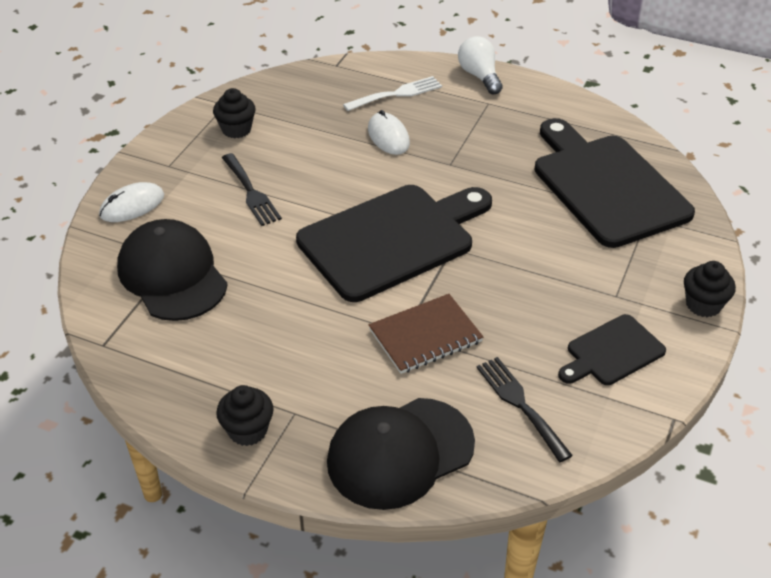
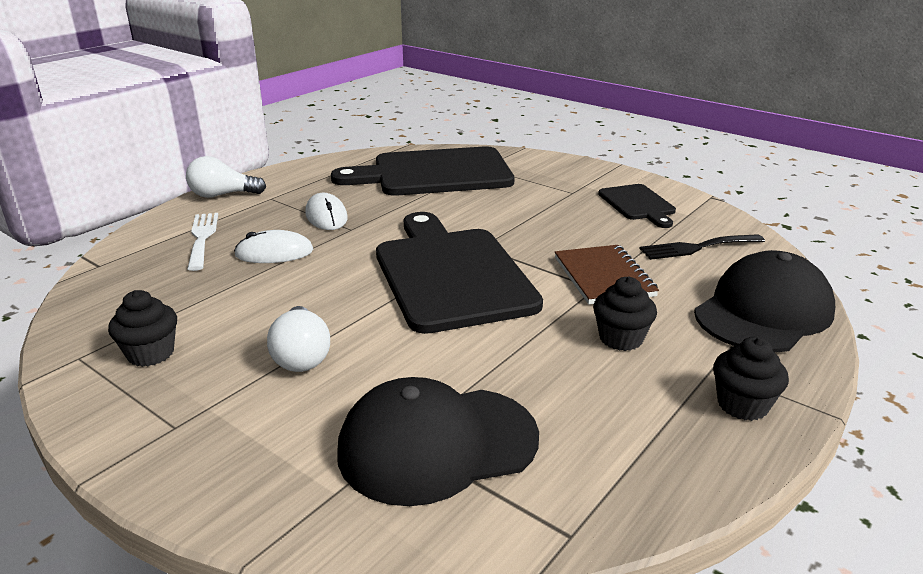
camera: 75 degrees left, 15 degrees down
white mouse [99,182,164,222] -> white mouse moved to [305,193,348,230]
black fork [222,153,282,226] -> white light bulb [267,306,330,372]
black cap [327,398,475,510] -> black cap turned 120 degrees counterclockwise [694,250,835,353]
black cupcake [684,261,736,317] -> black cupcake moved to [593,276,657,351]

